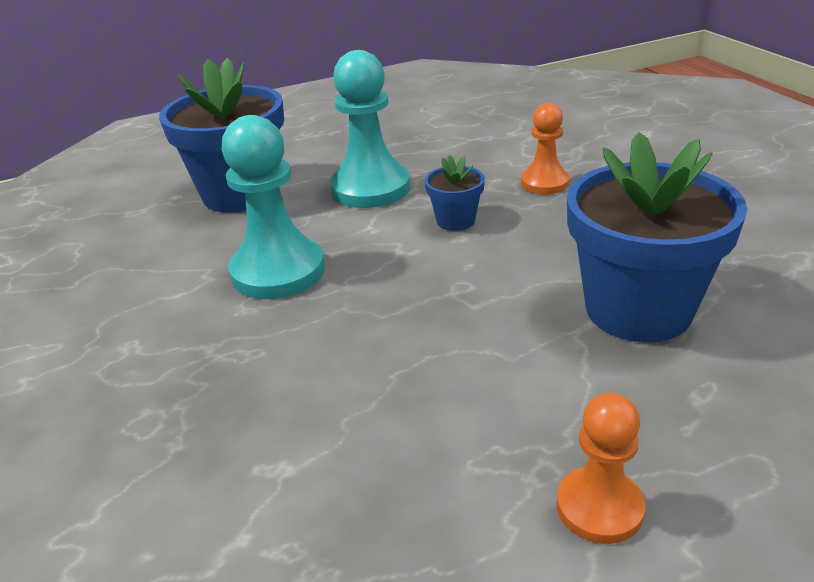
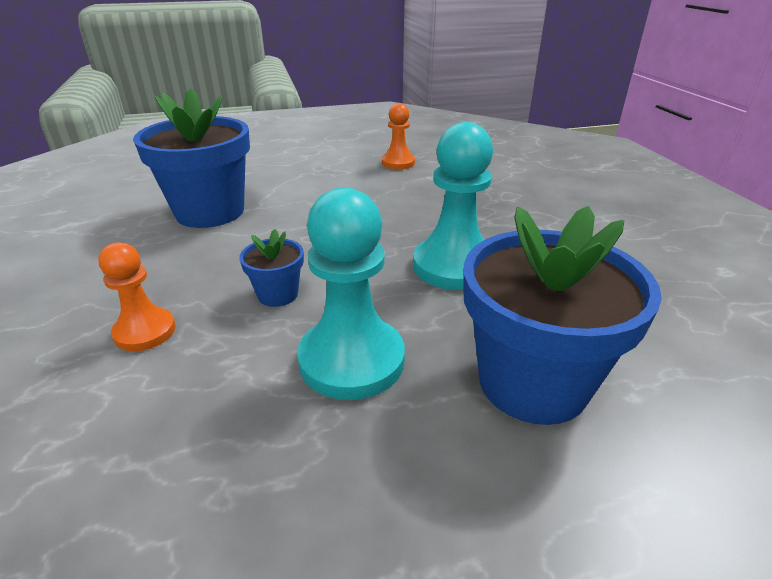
camera: 175 degrees left, 0 degrees up
orange pawn [557,393,645,544] -> orange pawn moved to [382,103,415,169]

